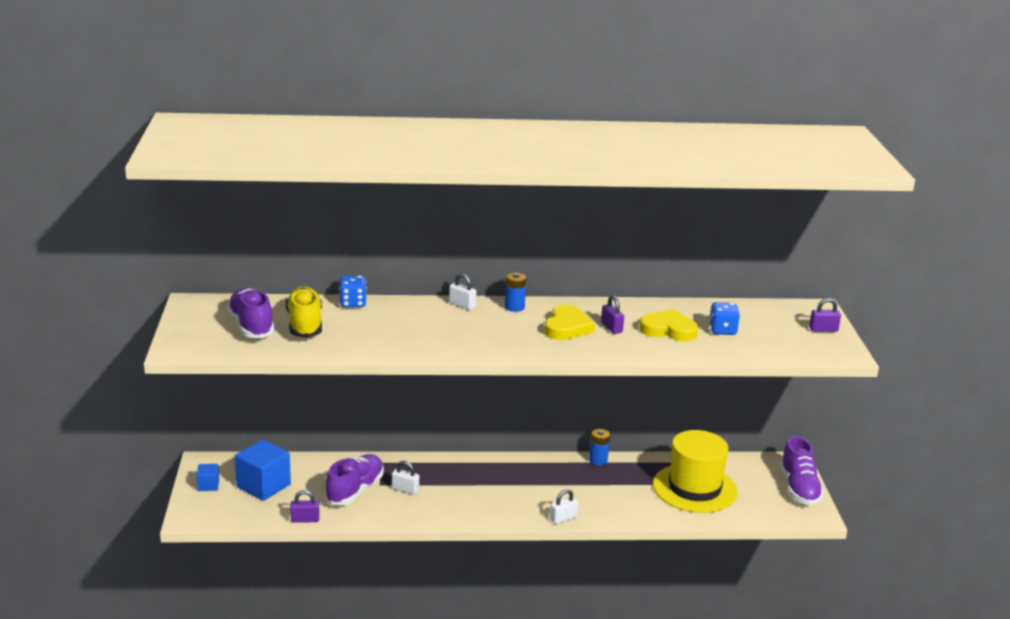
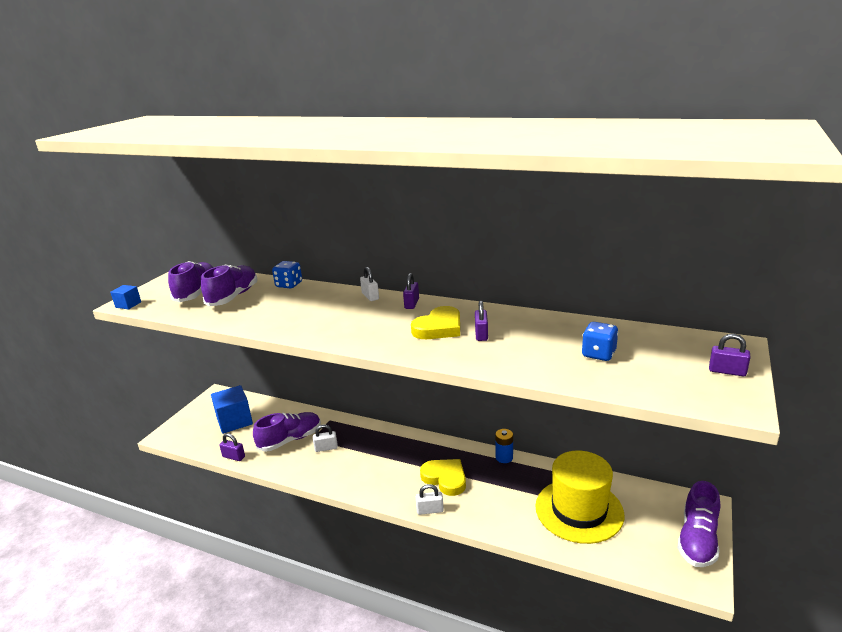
camera: 30 degrees right, 0 degrees up
blue cube [197,464,219,491] -> blue cube moved to [110,285,141,309]
yellow shoe [286,286,322,338] -> purple shoe [201,264,258,306]
white padlock [392,461,419,495] -> white padlock turned 60 degrees counterclockwise [313,425,338,452]
blue battery [505,273,526,312] -> purple padlock [403,273,419,309]
yellow heart [639,309,698,341] -> yellow heart moved to [420,459,466,496]

